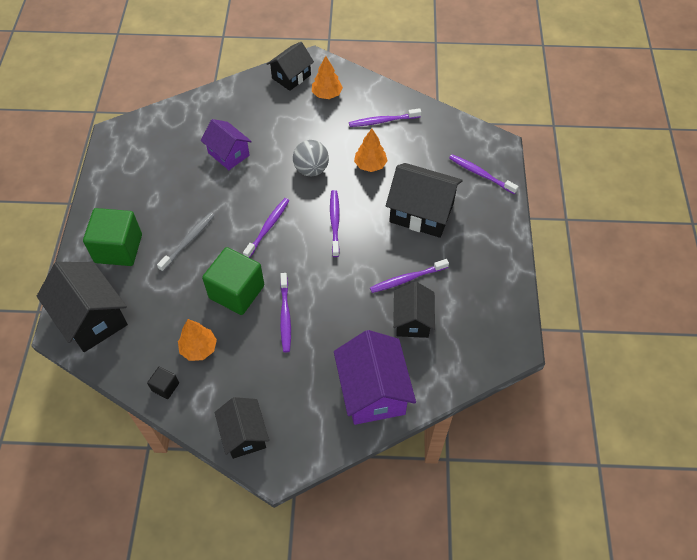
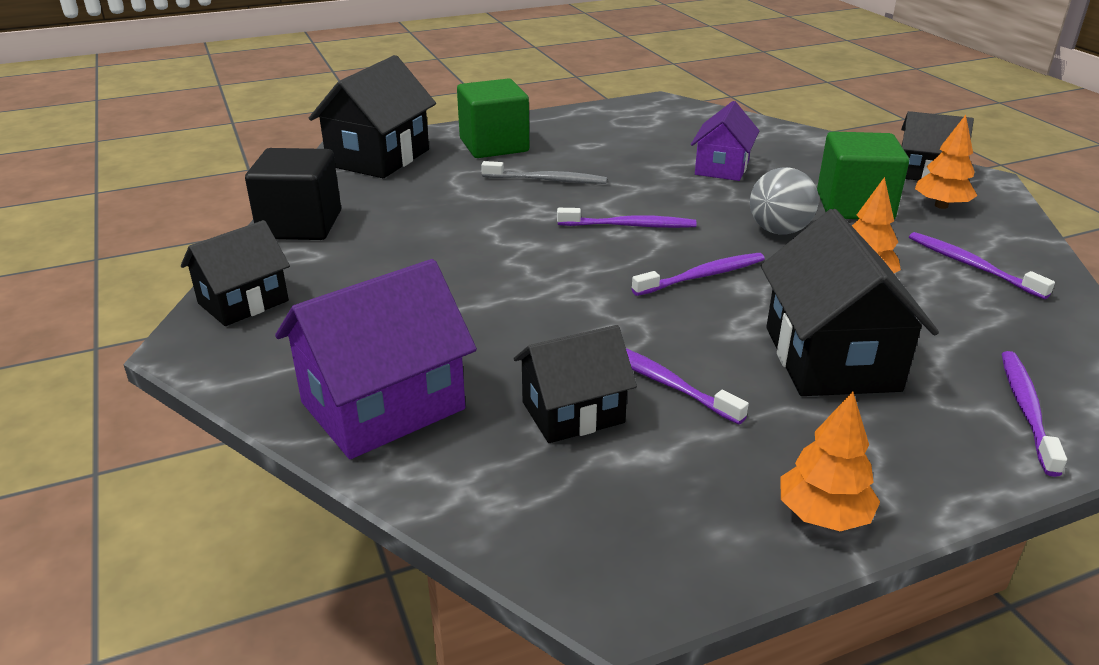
camera: 65 degrees right, 25 degrees down
black cube [147,367,179,399] -> black cube [245,148,341,240], size x2.17
orange tree [178,319,217,361] -> orange tree moved to [781,391,880,531]
green cube [202,247,264,315] -> green cube moved to [817,131,909,219]
purple toothbrush [280,273,291,352] -> none

